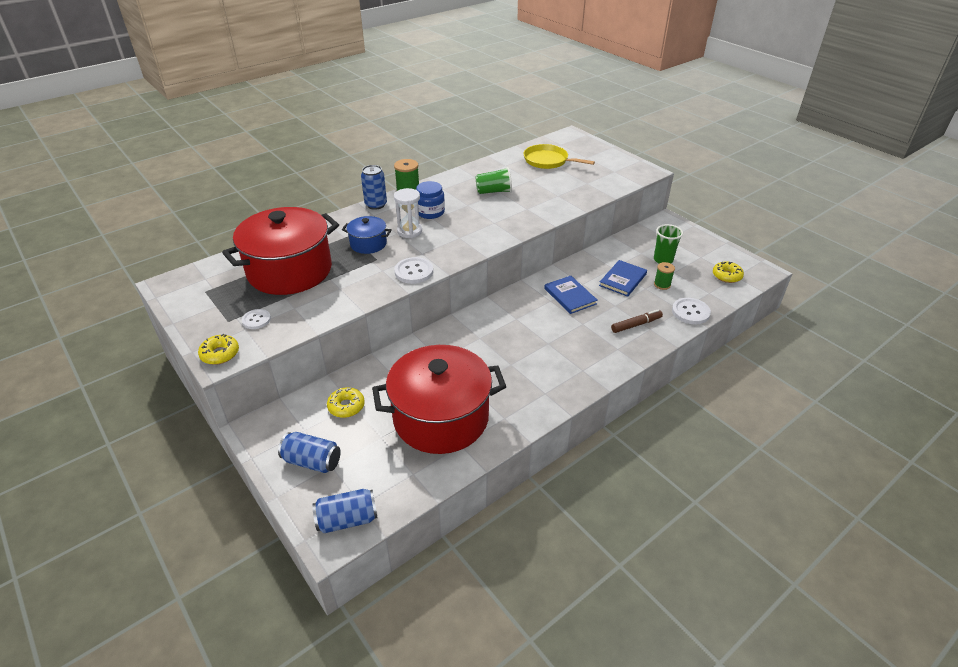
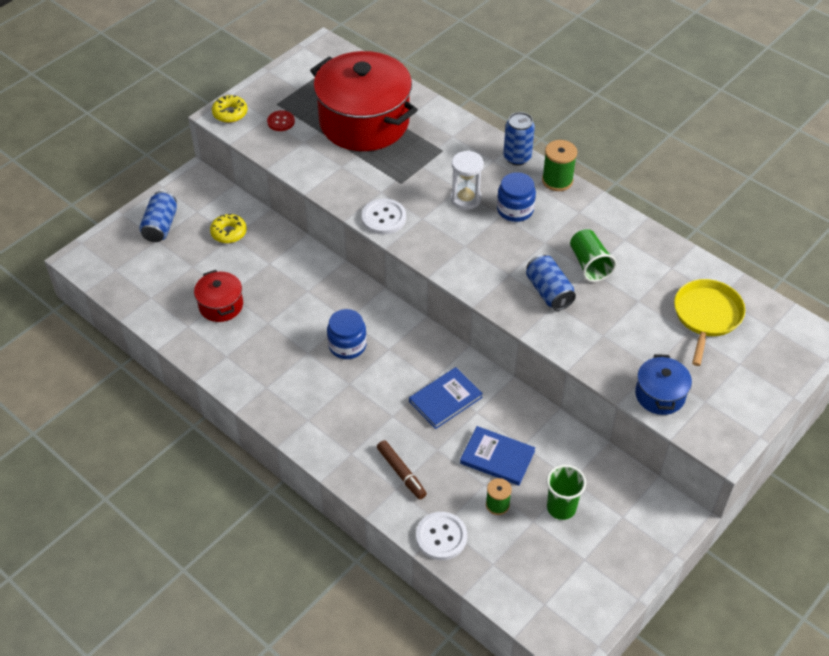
camera: 80 degrees right, 10 degrees up
white button [242,309,271,329] -> red button [267,110,295,131]
blue can [312,489,377,533] -> blue can moved to [526,255,576,311]
blue pot [342,216,392,254] -> blue pot moved to [635,354,692,415]
red pot [372,345,506,454] -> red pot [194,270,243,322], size x0.46
yellow donut [713,261,744,283] -> none
none -> blue jar [327,309,367,359]

